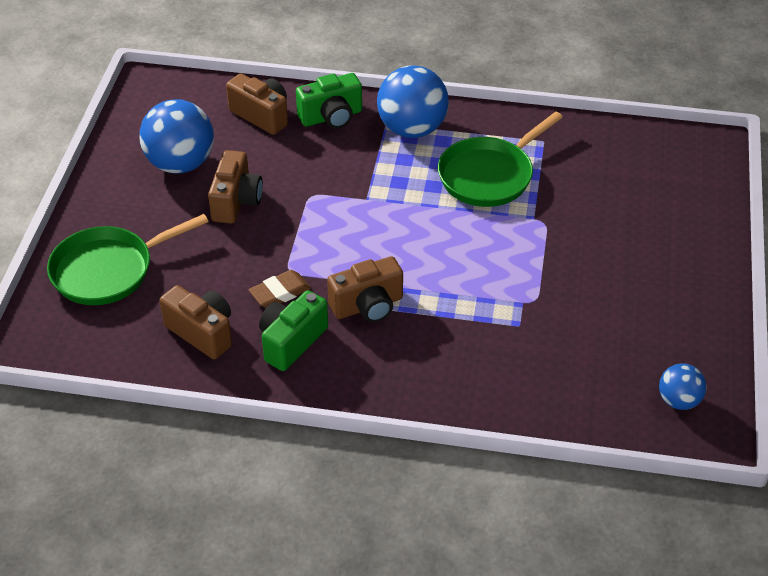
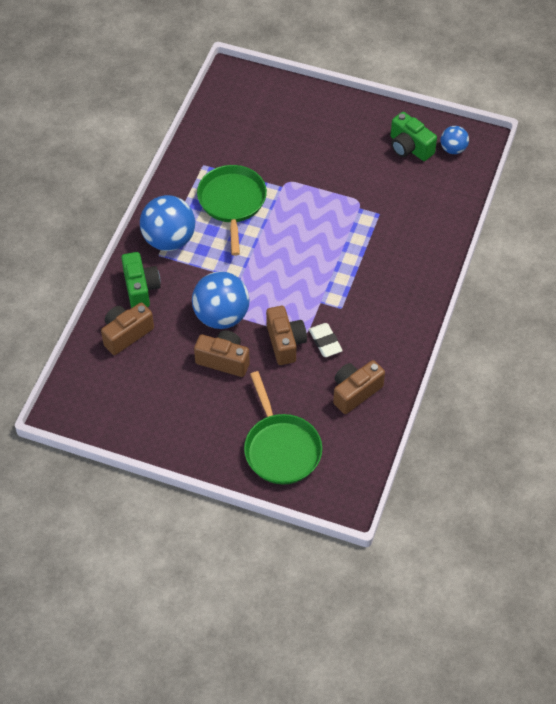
camera: 80 degrees left, 10 degrees up
blue ball [139,99,214,174] -> blue ball moved to [192,271,250,329]
brown eraser [249,270,311,308] -> white eraser [309,323,343,357]
green camera [259,290,328,371] -> green camera moved to [391,112,437,161]
brown camera [327,256,403,322] -> brown camera moved to [266,306,307,365]
green pan [438,111,563,207] -> green pan turned 150 degrees counterclockwise [197,165,267,256]

